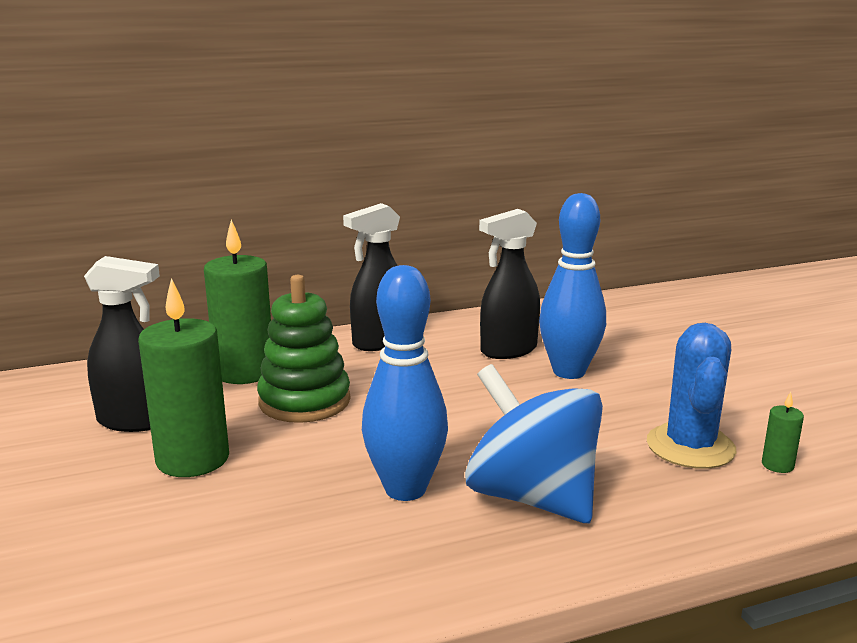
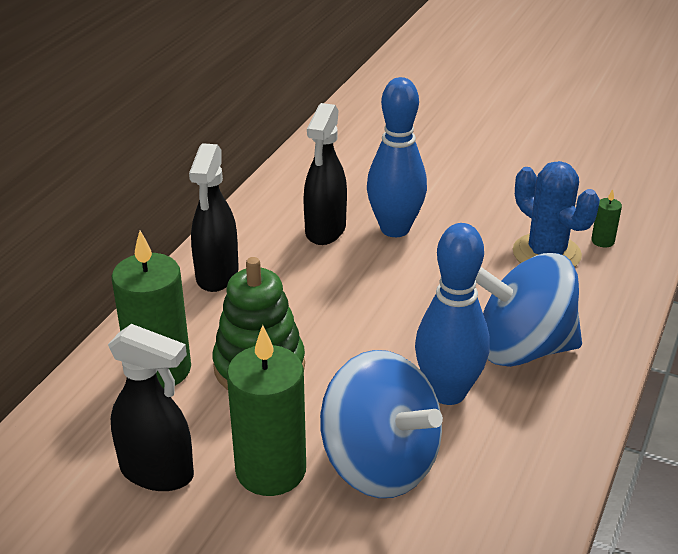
camera: 45 degrees left, 15 degrees up
black spray bottle [84,256,160,432] -> black spray bottle turned 60 degrees clockwise [108,324,194,491]
none -> blue spinning top [320,350,443,498]

